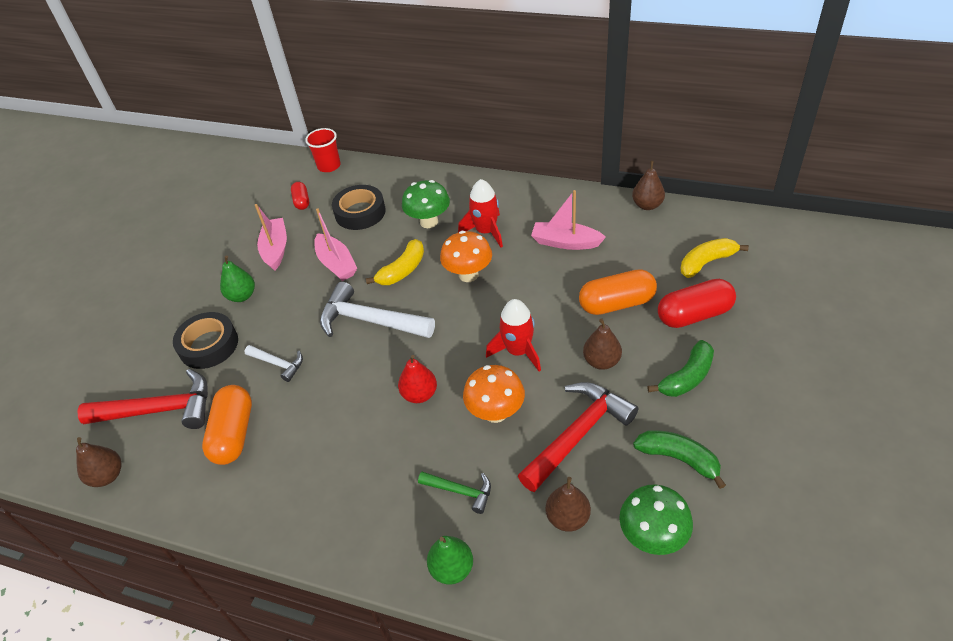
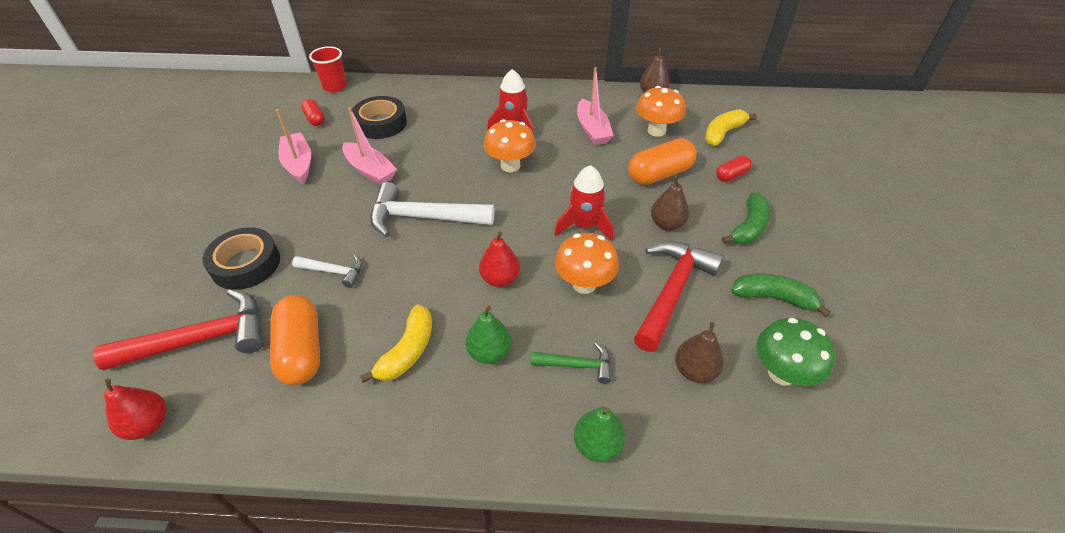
camera: 20 degrees left, 0 degrees up
brown pear [76,437,122,487] -> red pear [104,378,167,440]
green pear [220,255,255,302] -> green pear moved to [466,306,511,364]
yellow banana [366,239,424,285] -> yellow banana moved to [360,304,432,383]
green mushroom [402,180,450,228] -> none
pink boat [531,190,606,250] -> pink boat turned 105 degrees counterclockwise [577,67,614,145]
red capsule [658,279,736,328] -> red capsule [716,155,752,182], size x0.55
none -> orange mushroom [636,86,686,137]

